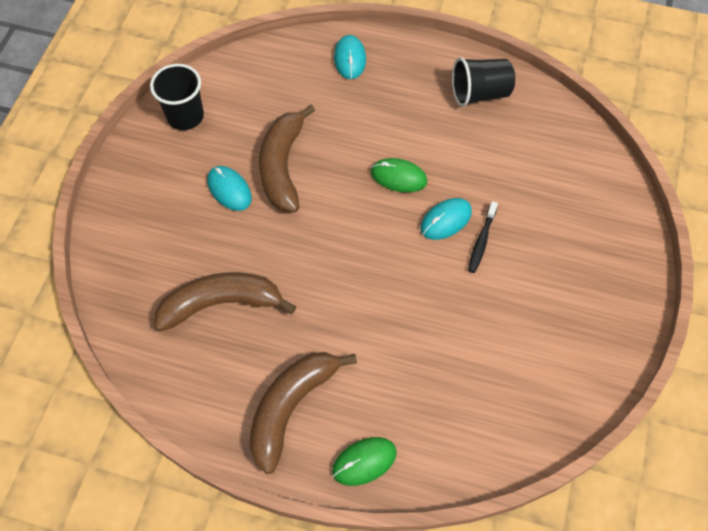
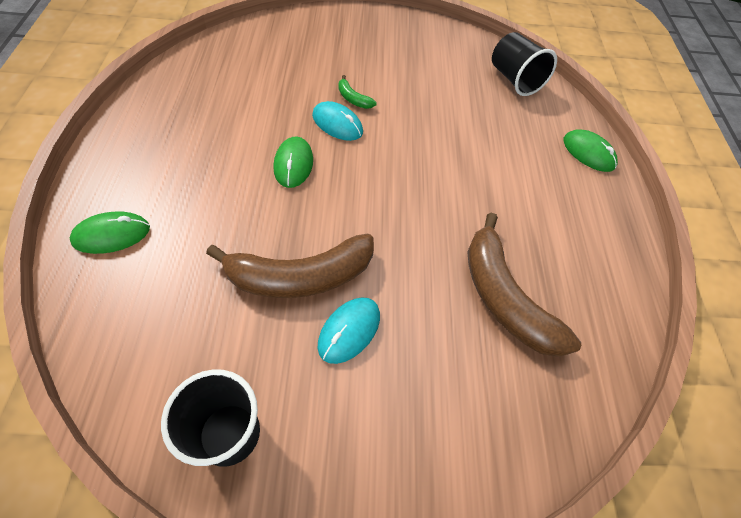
camera: 110 degrees left, 5 degrees down
brown banana [249,352,357,474] -> none
turquoise mouse [334,35,366,79] -> green mouse [70,212,150,254]
black cup [452,57,515,107] -> black cup moved to [492,32,557,96]
black toothbrush [468,201,498,273] -> green banana [338,75,377,109]

